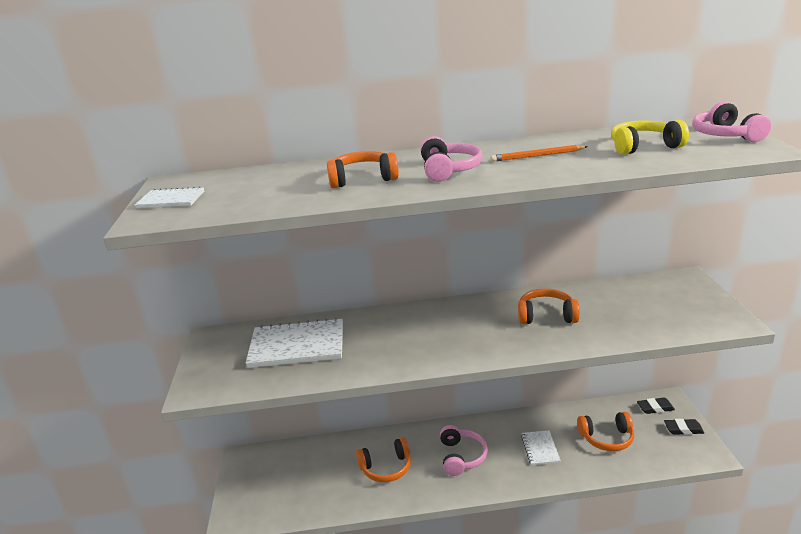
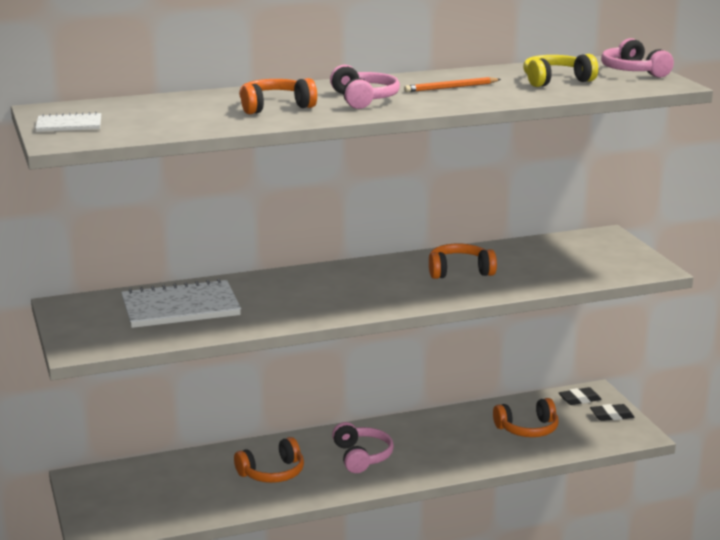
camera: 15 degrees left, 5 degrees down
white notebook [521,430,561,466] -> none

